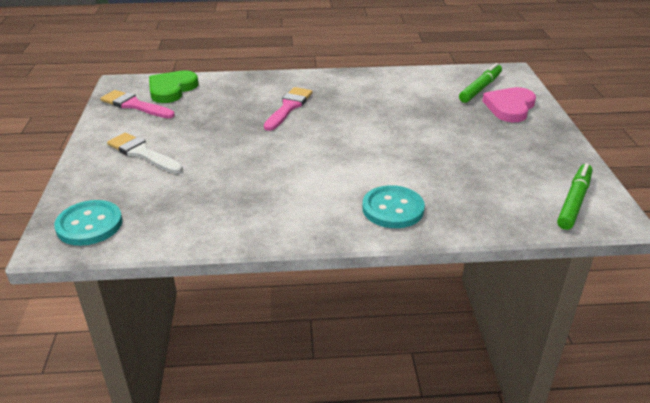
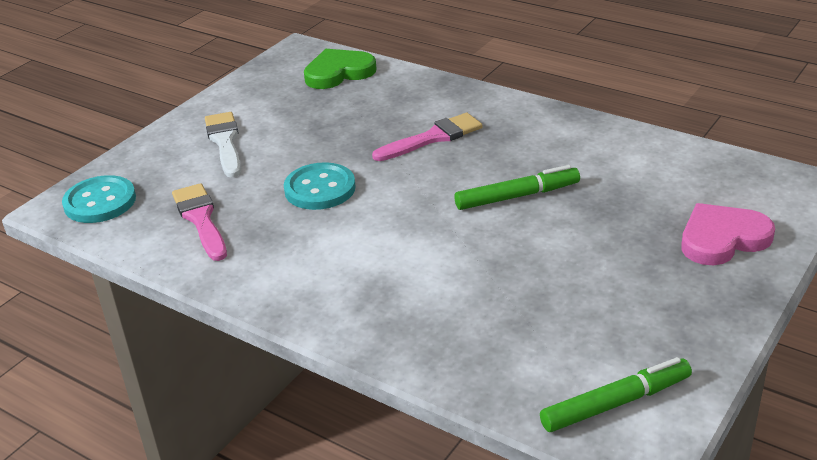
camera: 40 degrees right, 0 degrees up
pink brush [100,90,175,118] -> pink brush moved to [172,183,227,261]
turquoise button [362,185,425,228] -> turquoise button moved to [284,162,355,210]
green marker [459,63,502,103] -> green marker moved to [454,165,580,210]

